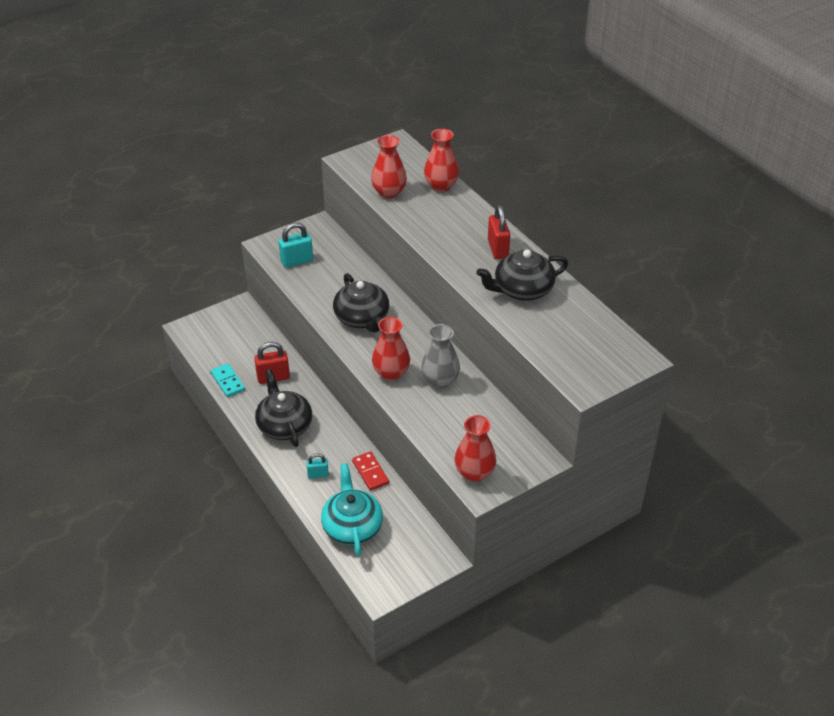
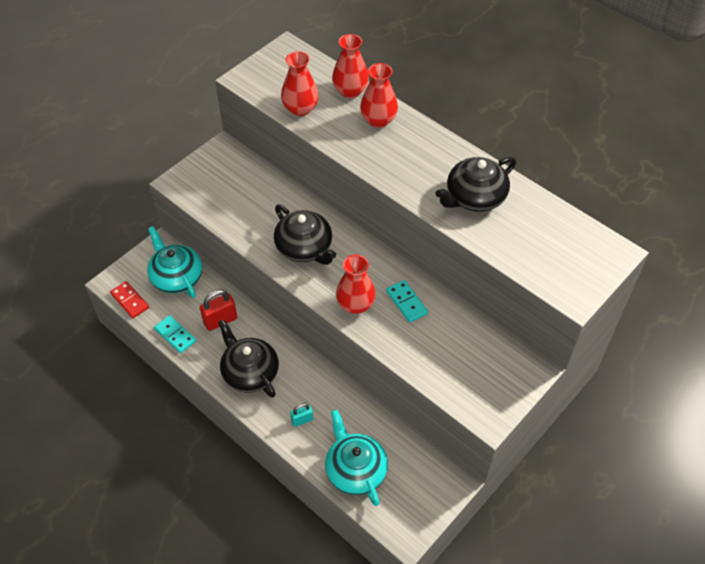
camera: 15 degrees left, 10 degrees up
turquoise padlock [279,223,313,268] -> none
red domino [352,451,389,491] -> red domino moved to [110,281,149,318]
grey vase [421,324,460,388] -> turquoise domino [386,280,428,323]
red vase [454,415,497,482] -> red vase moved to [360,63,398,128]
red padlock [488,205,510,259] -> none
none -> turquoise teapot [147,226,202,298]

